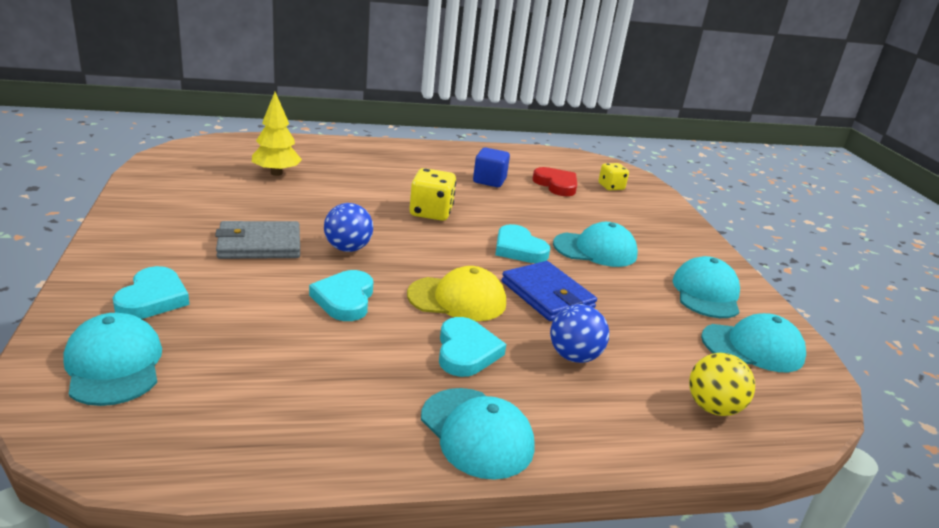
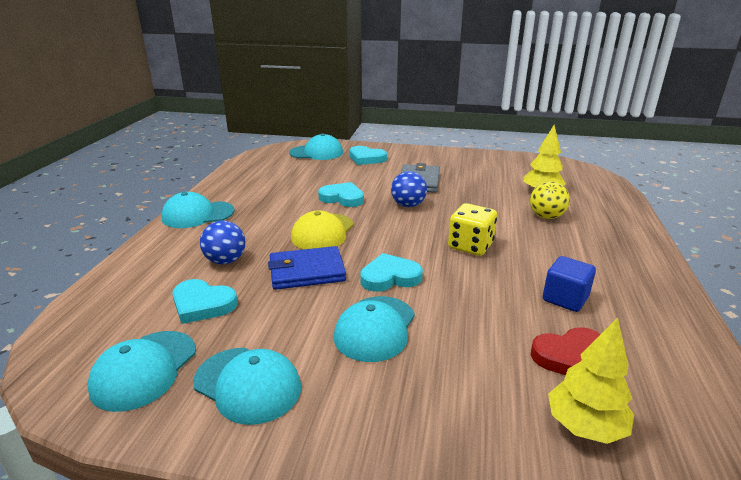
camera: 115 degrees right, 0 degrees up
turquoise heart [439,317,506,377] -> turquoise heart moved to [172,279,238,324]
yellow dice [598,163,629,190] -> yellow tree [548,317,634,444]
yellow ball [689,353,755,416] -> yellow ball moved to [530,181,570,219]

